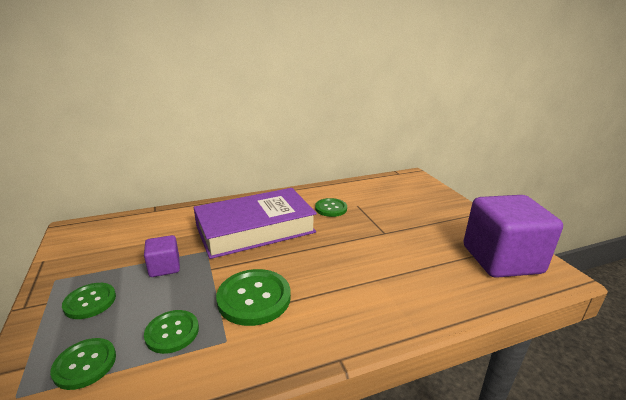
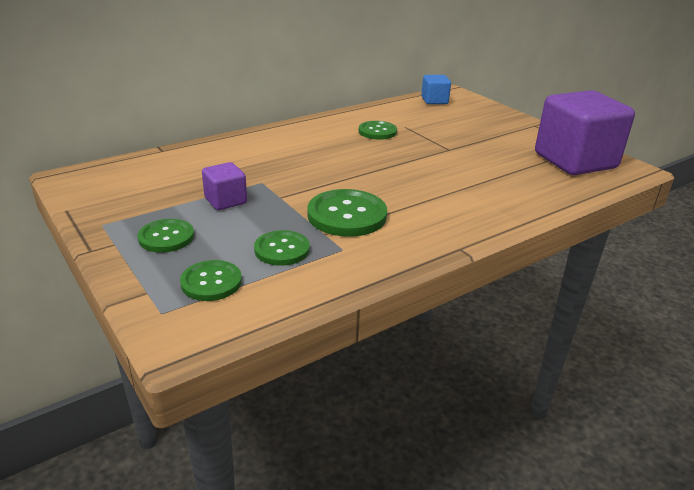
camera: 15 degrees left, 5 degrees up
purple book [194,188,317,259] -> none
none -> blue cube [421,75,451,104]

